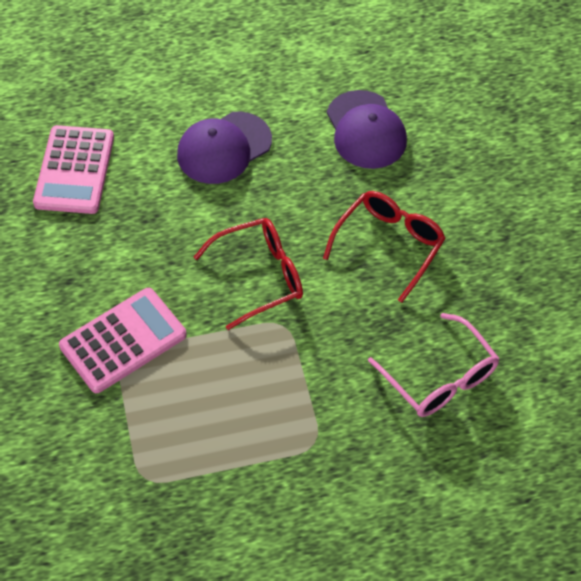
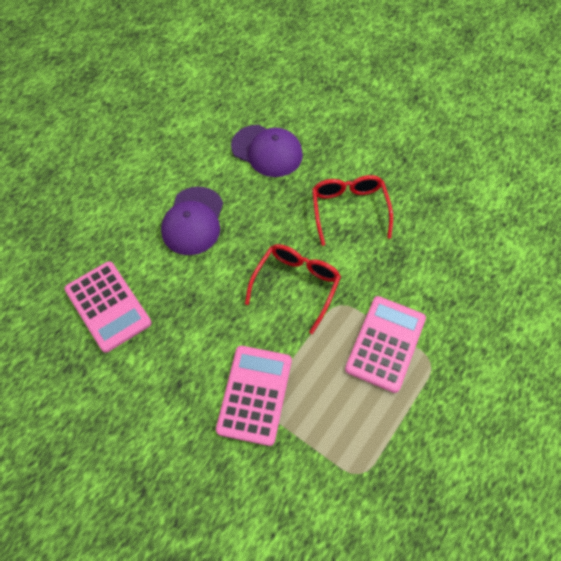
camera: 40 degrees left, 5 degrees up
pink glasses [368,313,500,417] -> none
none -> pink calculator [345,296,426,393]

